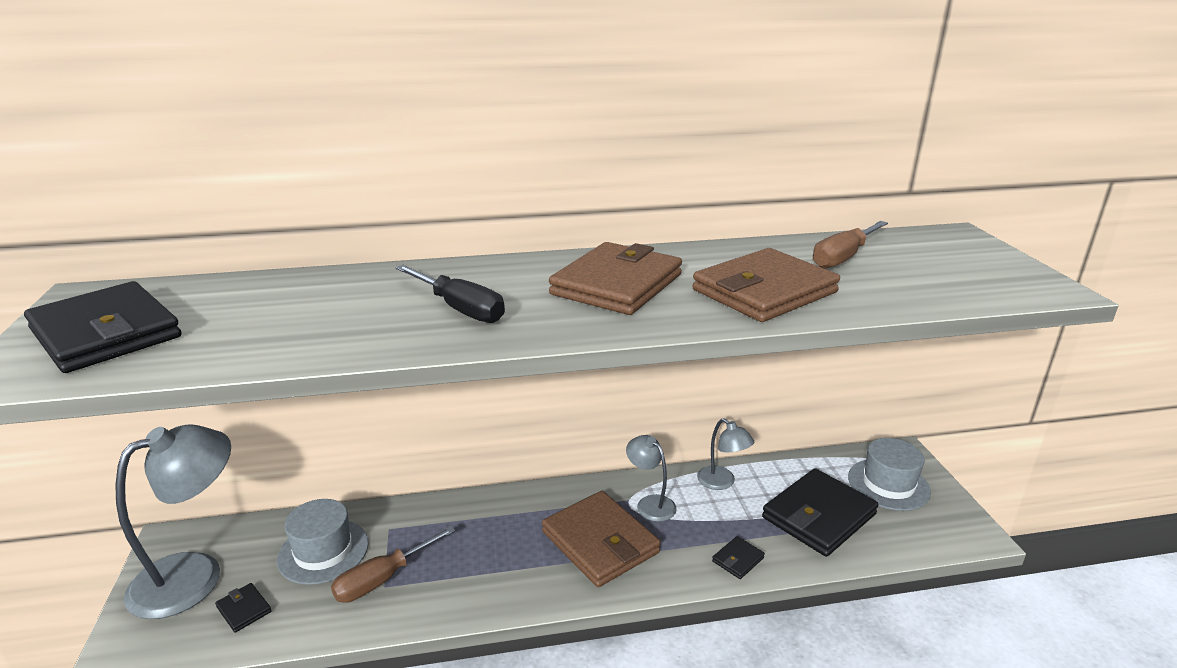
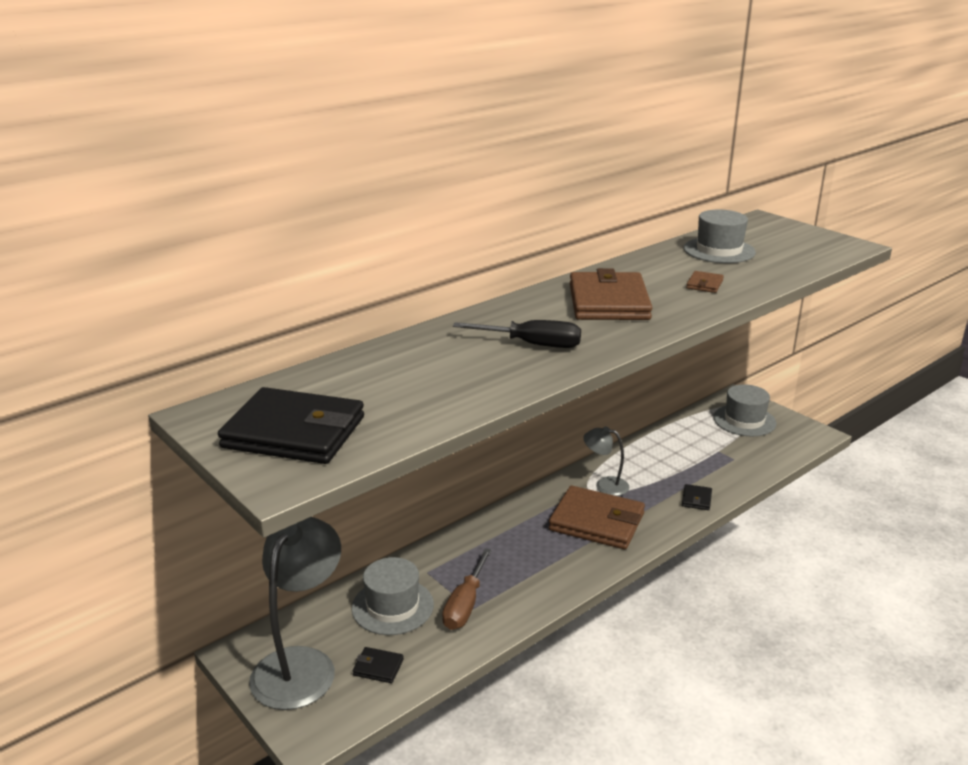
camera: 30 degrees left, 0 degrees up
brown wallet [692,248,840,322] -> brown wallet [686,271,724,293], size x0.43
grey lamp [697,418,754,490] -> none
black wallet [762,468,879,557] -> none
brown screwdriver [813,221,888,269] -> grey hat [684,210,756,263]

